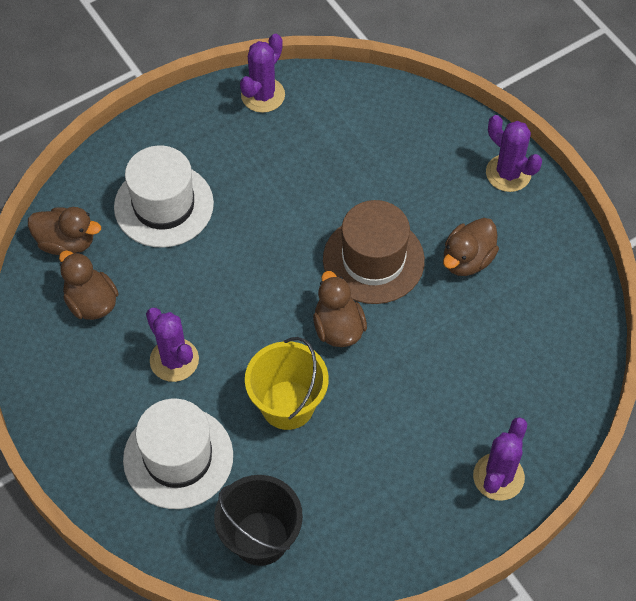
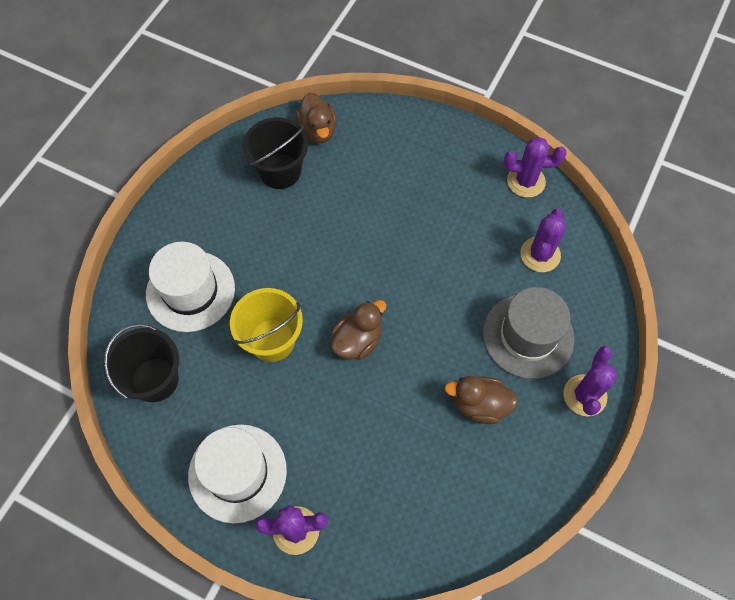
camera: 60 degrees right, 5 degrees up
brown duck [59,250,119,320] -> black bucket [243,117,308,189]
white hat [114,145,214,248] -> white hat moved to [188,424,287,523]
purple cactus [146,308,199,382] -> purple cactus moved to [520,208,566,272]
brown hat [323,200,425,304] -> none
none -> grey hat [483,287,574,379]

